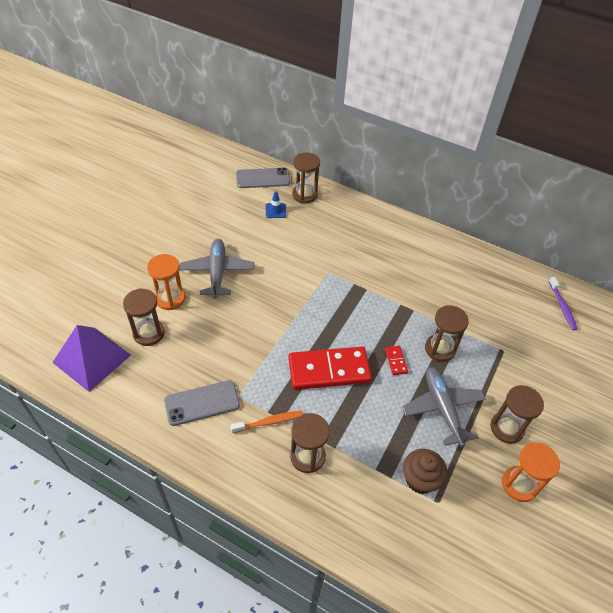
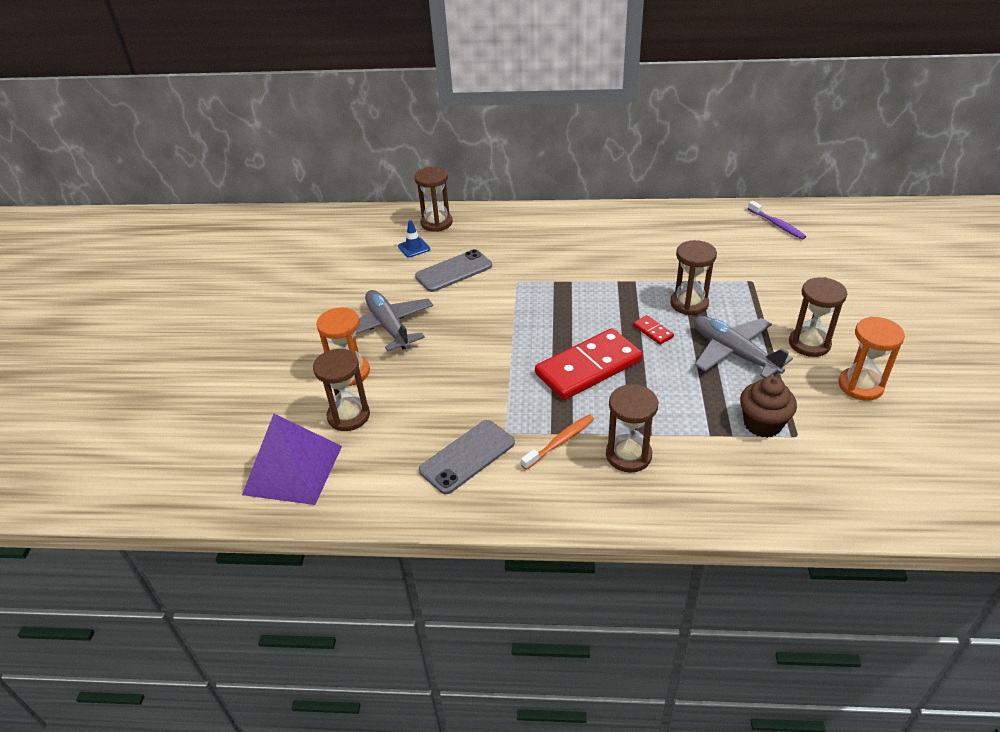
camera: 20 degrees left, 10 degrees down
grey phone [236,168,290,188] -> grey phone moved to [415,249,492,292]

